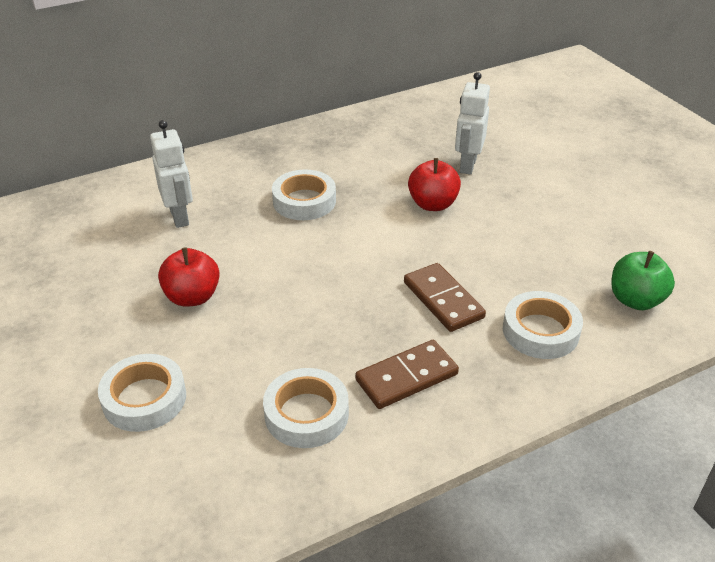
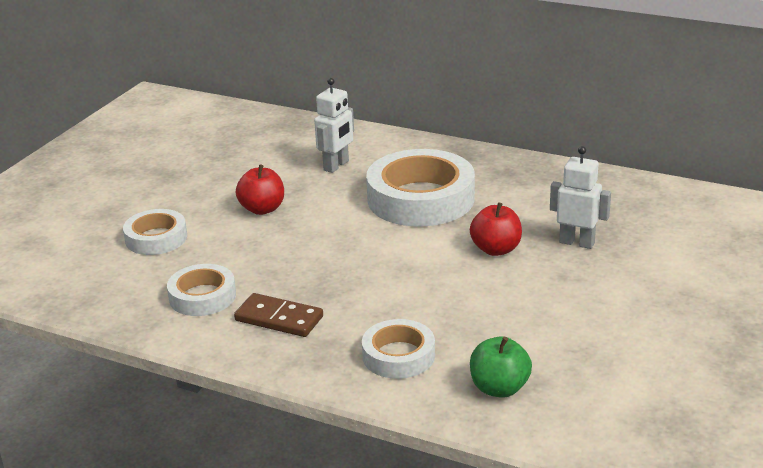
camera: 55 degrees right, 10 degrees down
white tape [272,170,336,220] -> white tape [366,149,475,226], size x1.81
brown domino [404,263,486,332] -> none
white robot [455,72,490,175] -> white robot turned 45 degrees clockwise [550,146,611,249]

